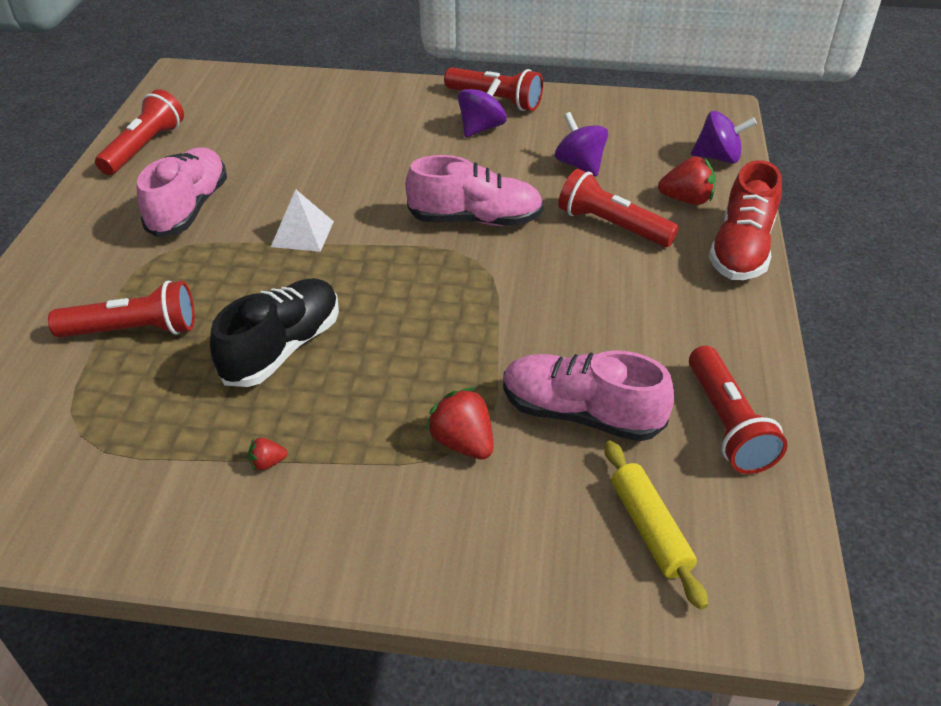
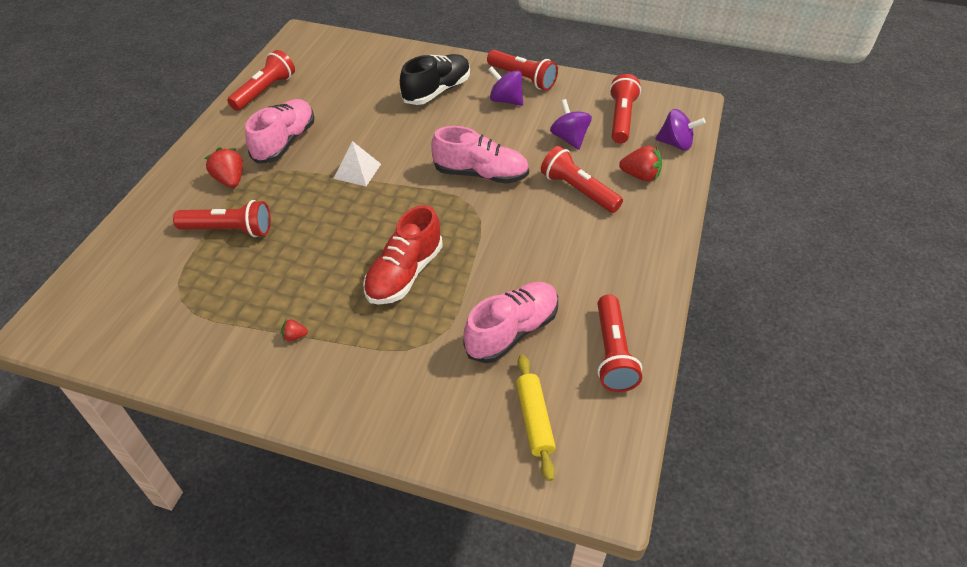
camera: 10 degrees right, 5 degrees up
black shoe [210,278,339,387] -> black shoe moved to [400,54,470,105]
red strawberry [425,387,493,459] -> red strawberry moved to [205,148,243,188]
purple spinning top [458,78,507,138] -> purple spinning top turned 105 degrees counterclockwise [488,66,523,106]
pink shoe [503,350,674,441] -> pink shoe turned 105 degrees clockwise [463,282,558,363]
red shoe [709,160,782,280] -> red shoe moved to [363,205,443,305]
none -> red flashlight [609,74,641,144]

